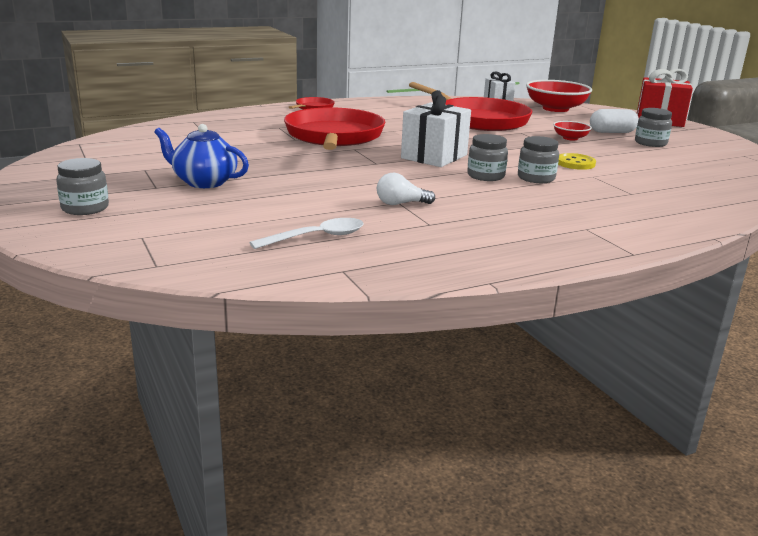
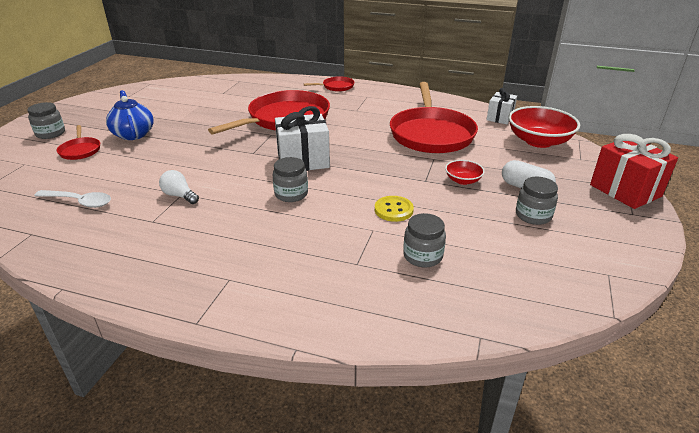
camera: 45 degrees right, 10 degrees up
grey jar [518,136,559,183] -> grey jar moved to [403,213,446,267]
none -> red pan [57,125,100,160]

